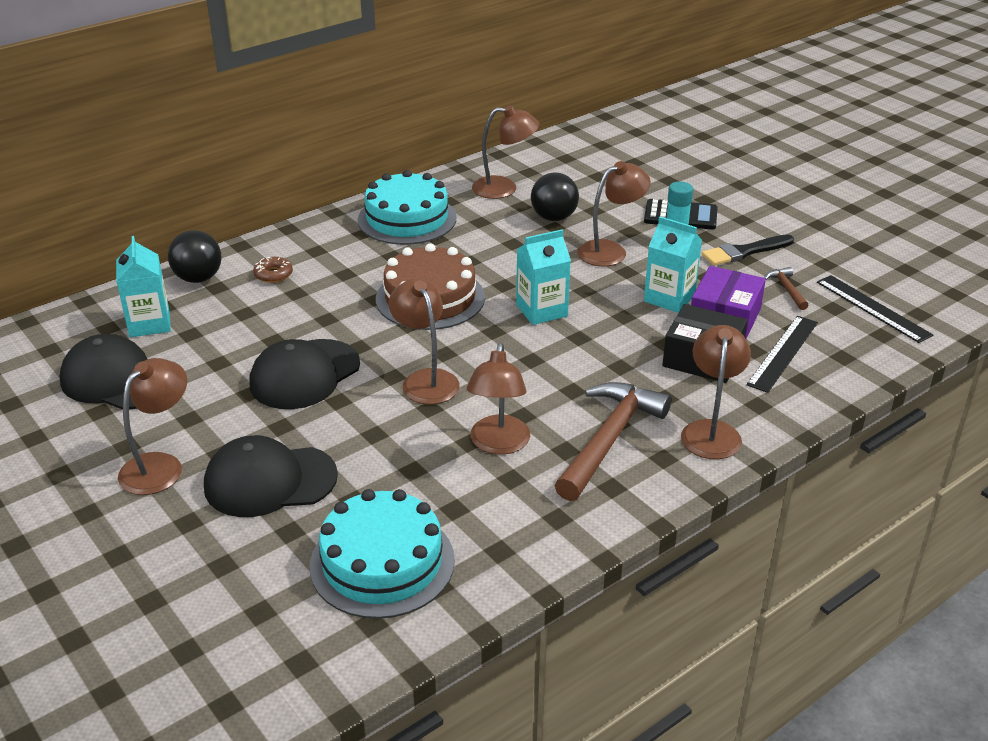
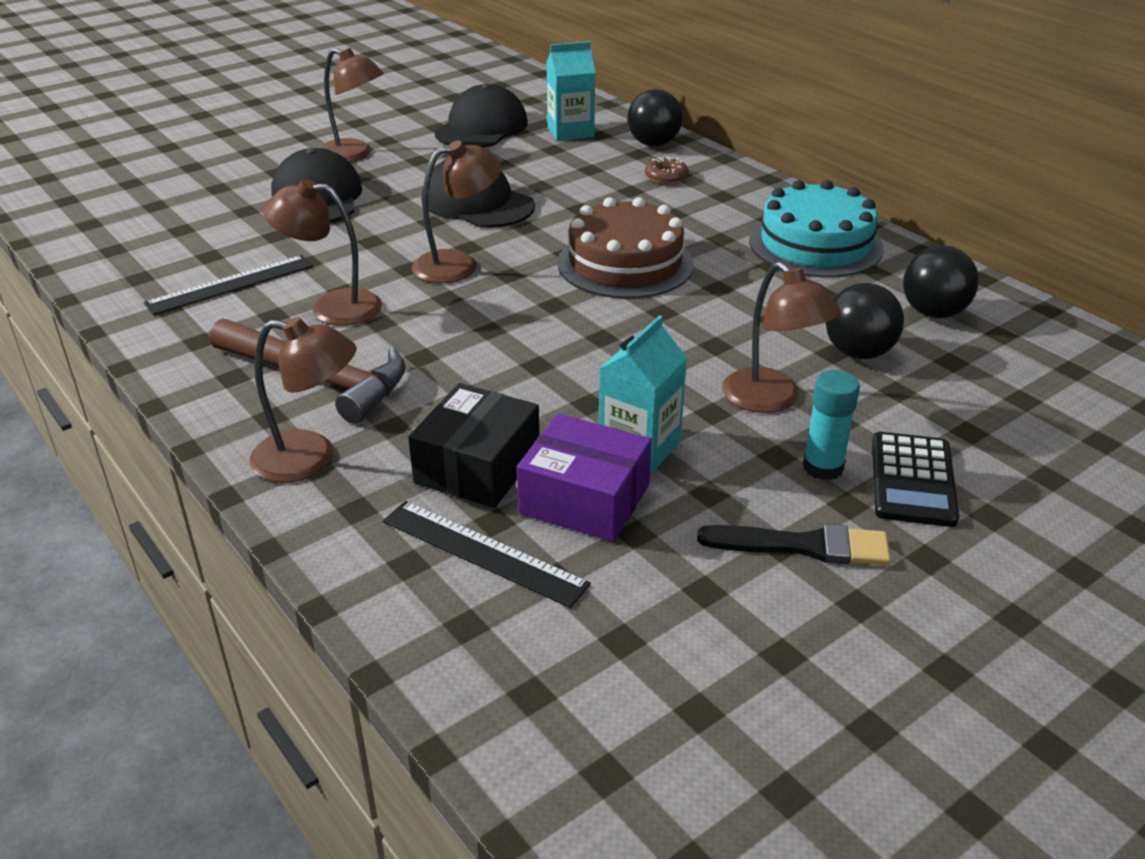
camera: 90 degrees right, 0 degrees up
turquoise cake [310,489,455,619] -> none
brown lamp [472,105,539,199] -> black ball [903,245,979,318]
turquoise carton [516,229,571,325] -> none
black brush [702,234,794,266] -> black brush turned 120 degrees clockwise [697,524,891,566]
brown hammer [764,267,808,310] -> none
black ruler [817,275,933,343] -> black ruler moved to [144,255,313,315]

